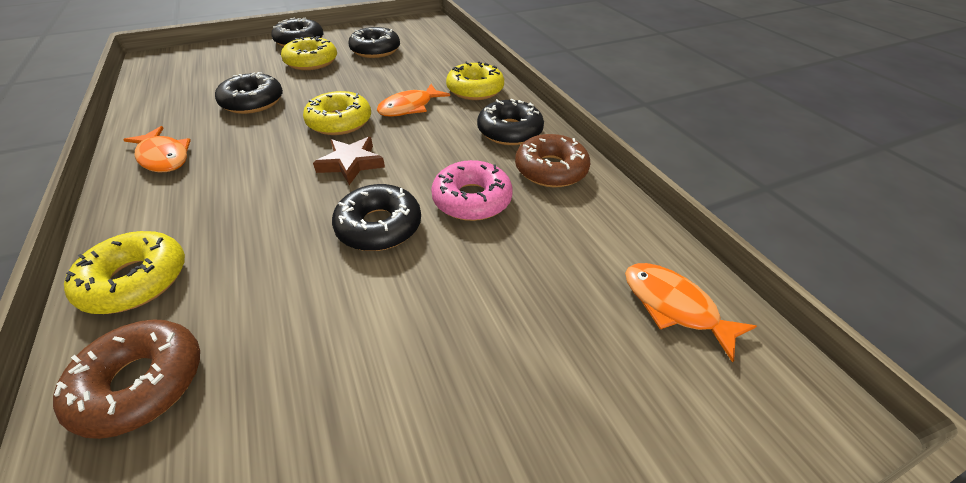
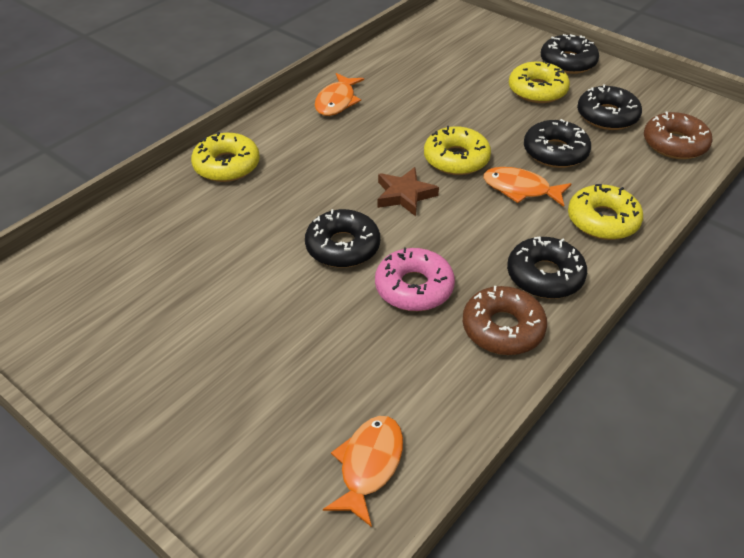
camera: 65 degrees right, 0 degrees up
brown donut [53,319,200,439] -> brown donut moved to [644,111,712,159]
black donut [215,72,283,114] -> black donut moved to [524,119,591,168]

